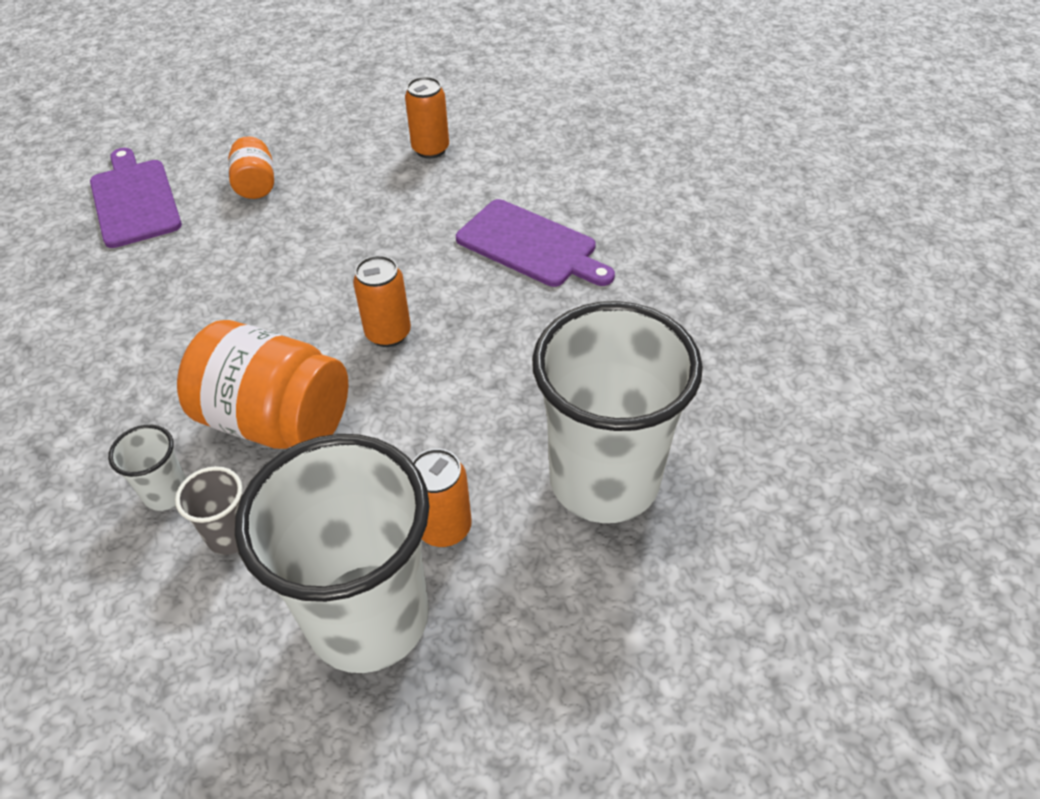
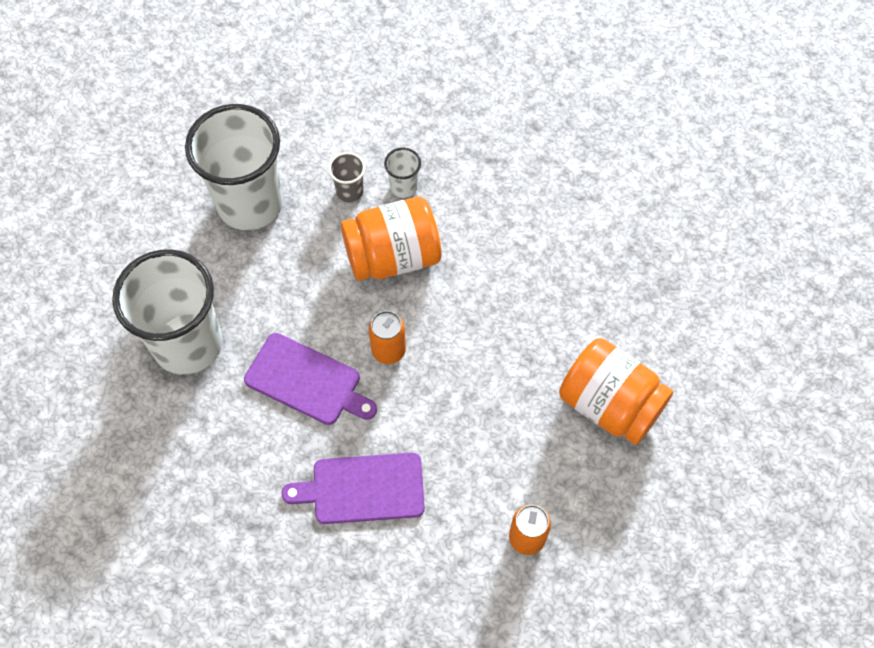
camera: 140 degrees right, 15 degrees up
purple cutting board [90,148,182,248] -> purple cutting board moved to [244,333,377,425]
orange jar [228,136,274,199] -> orange jar [559,338,673,445], size x1.95
orange can [412,448,472,547] -> none

